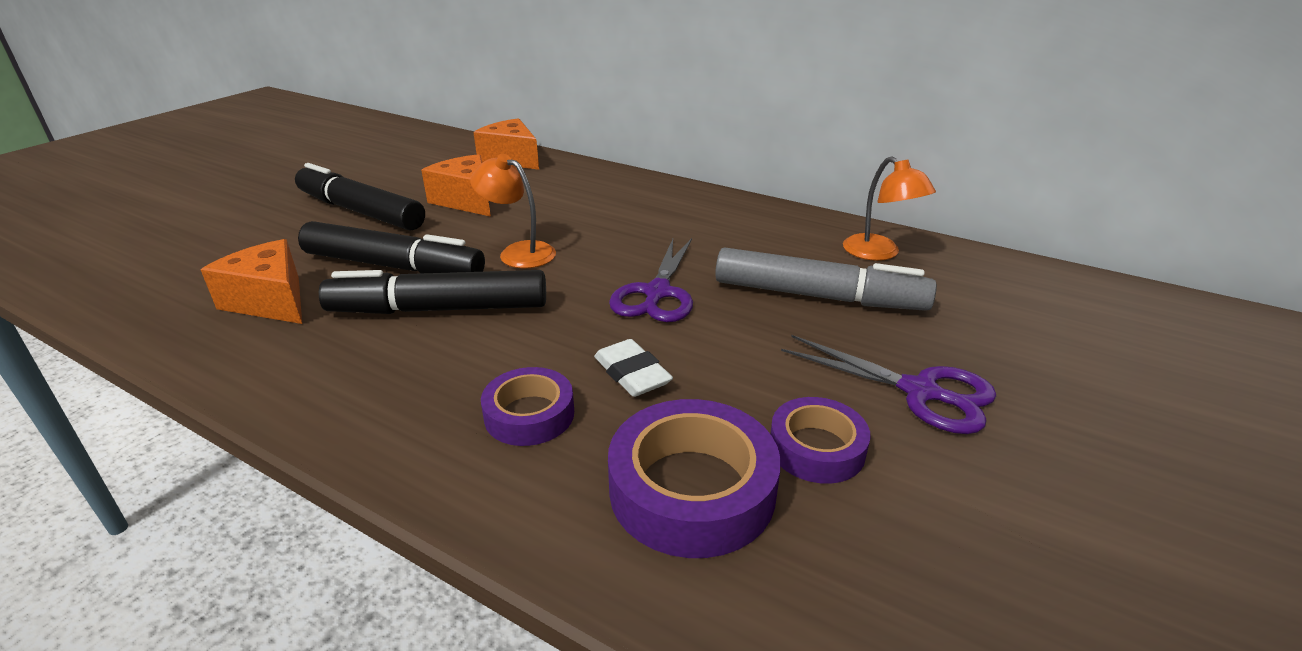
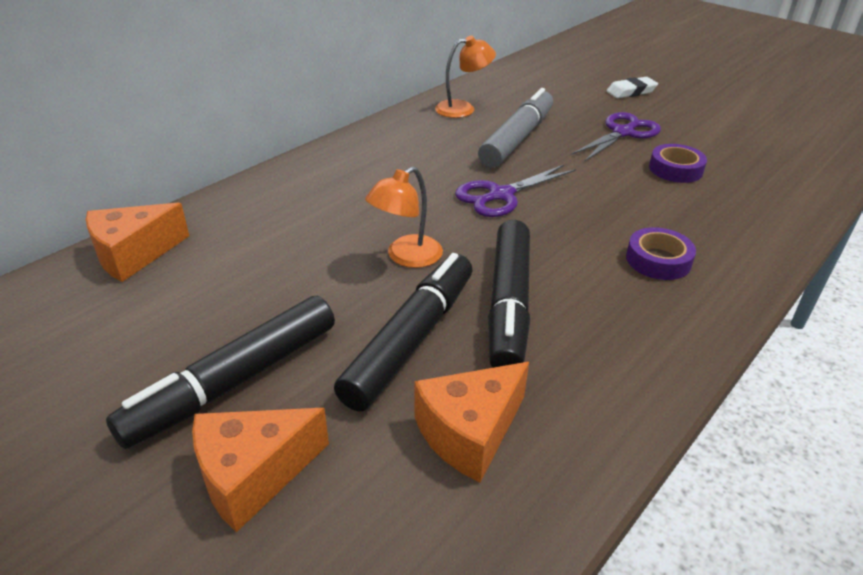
camera: 80 degrees left, 5 degrees up
orange cheese [421,154,491,217] -> orange cheese moved to [192,408,329,532]
white eraser [594,339,673,397] -> white eraser moved to [606,77,658,98]
purple tape [608,399,781,558] -> none
purple scissors [609,238,693,322] -> purple scissors turned 120 degrees clockwise [455,164,576,217]

